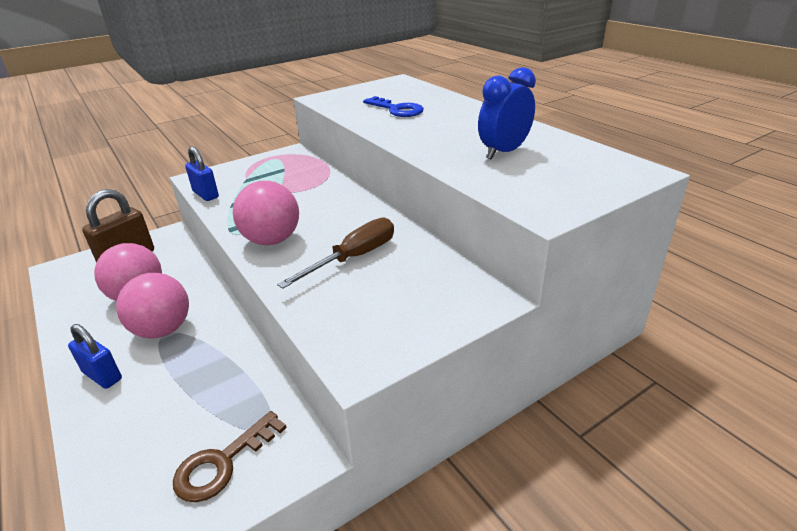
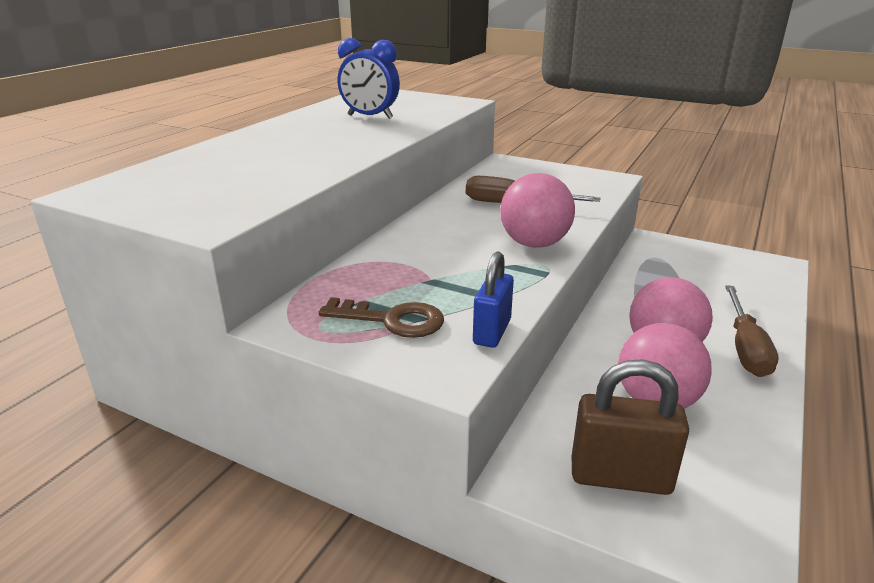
camera: 120 degrees left, 5 degrees down
blue padlock [68,324,122,389] -> brown screwdriver [725,285,778,377]
brown key [173,411,287,502] -> brown key moved to [319,297,444,338]
blue key [363,96,424,117] -> none

